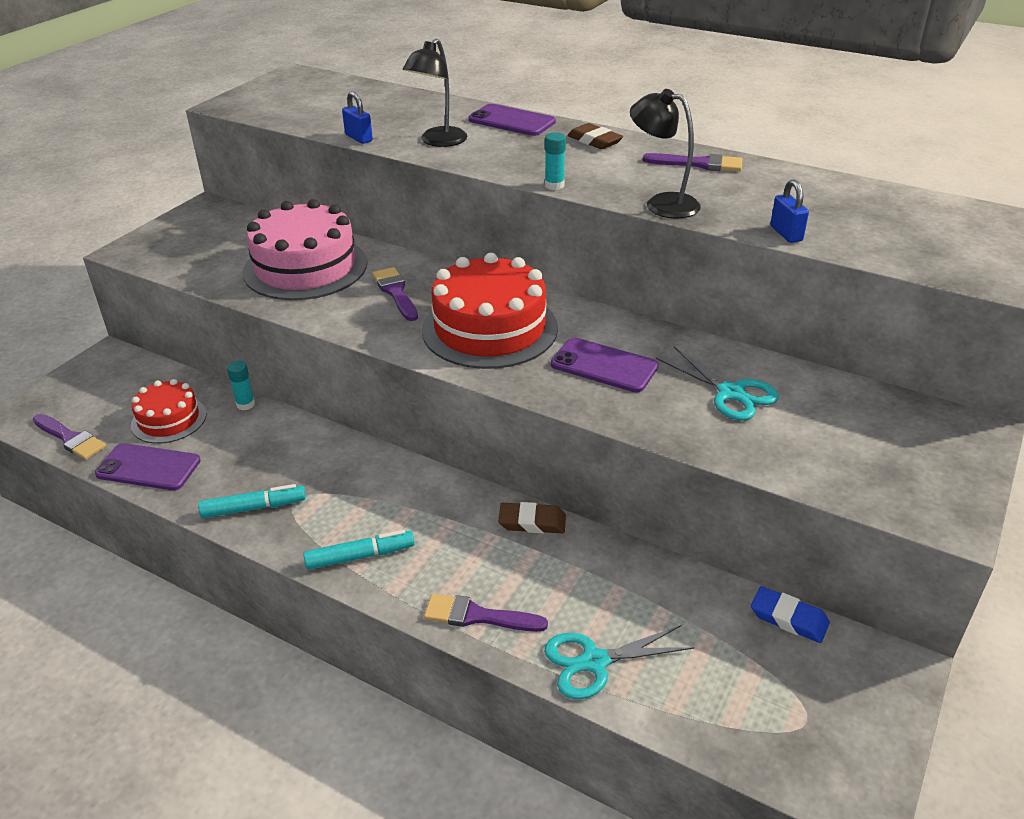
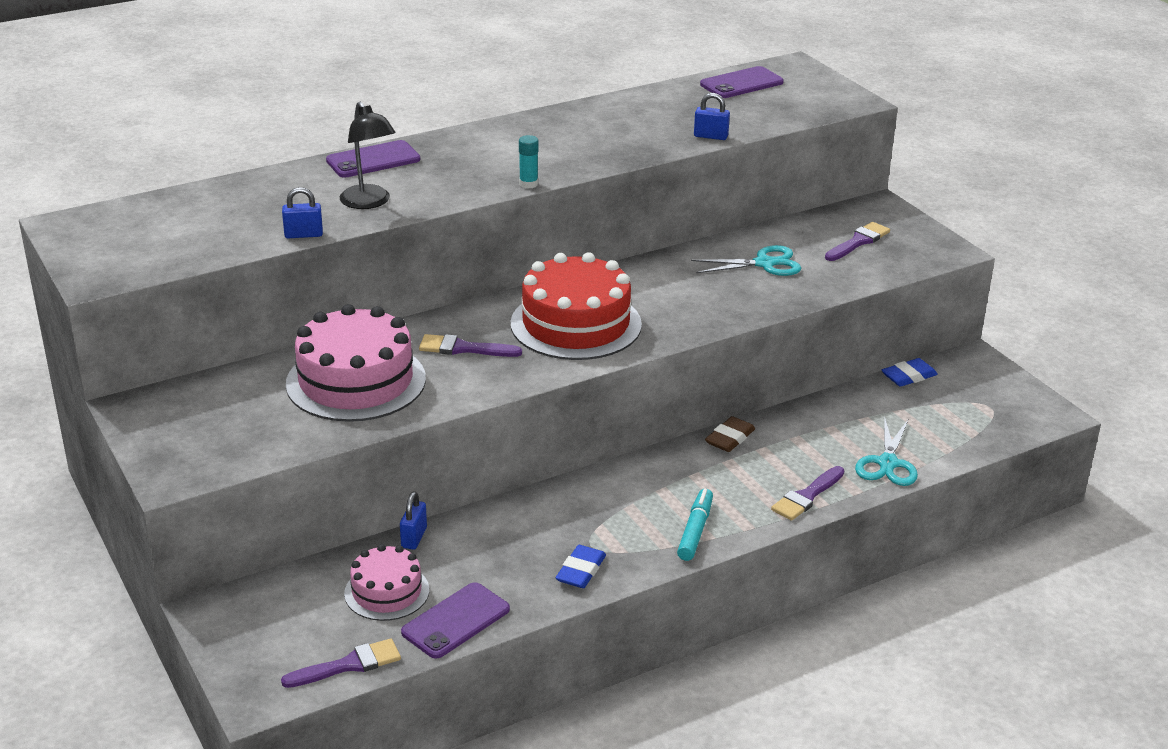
camera: 60 degrees left, 5 degrees down
red cake [131,379,207,444] -> pink cake [344,544,429,621]
turquoise marker [198,484,306,518] -> blue eraser [556,545,606,588]
turquoise glue stick [227,361,255,410] -> blue padlock [400,492,427,550]
purple phone [551,338,659,392] -> purple phone moved to [700,66,784,98]
brown eraser [567,123,623,149] -> none
black lamp [630,89,701,219] -> none
purple brush [643,153,742,172] -> purple brush moved to [825,222,890,261]

